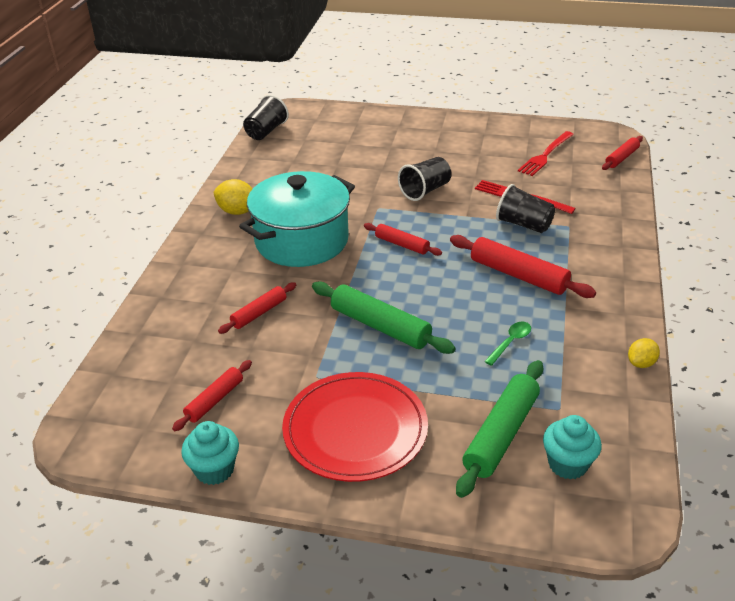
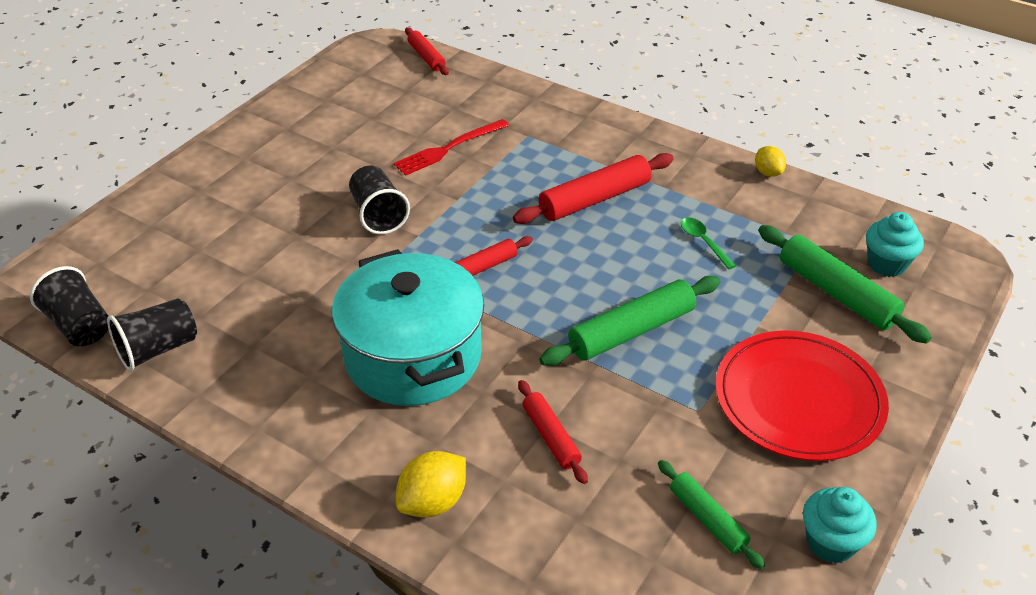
camera: 70 degrees left, 5 degrees up
red rolling pin [172,360,252,431] -> green rolling pin [658,460,765,569]
yellow lemon [214,179,252,215] -> yellow lemon moved to [396,451,466,518]
black cup [496,184,555,233] -> black cup moved to [107,298,197,371]
red fork [518,131,574,176] -> none

